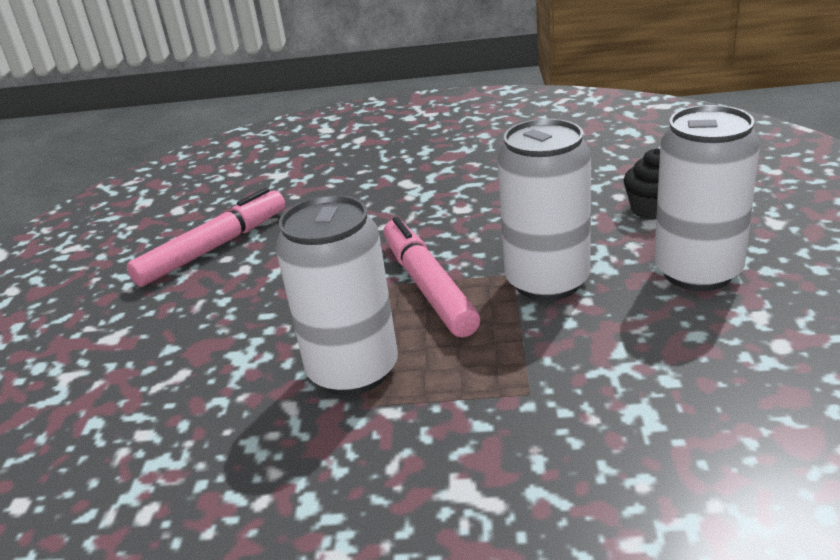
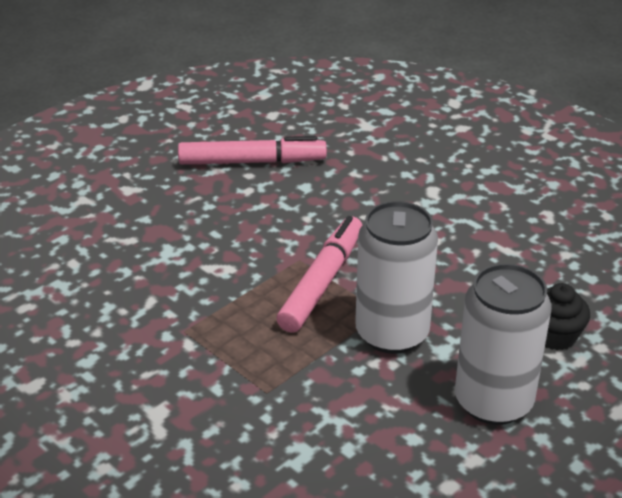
camera: 40 degrees right, 5 degrees up
white can [276,195,398,395] -> none

